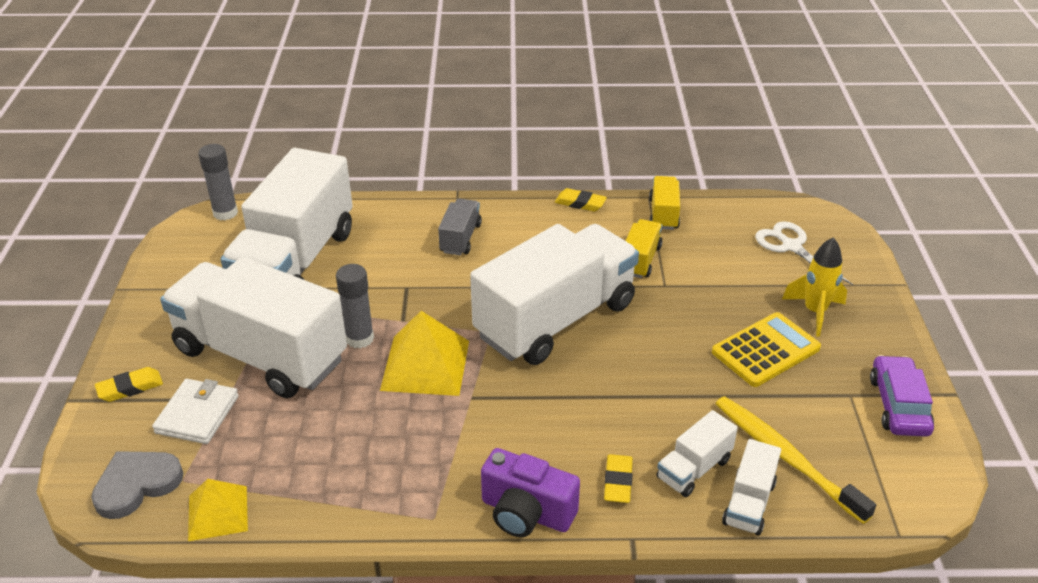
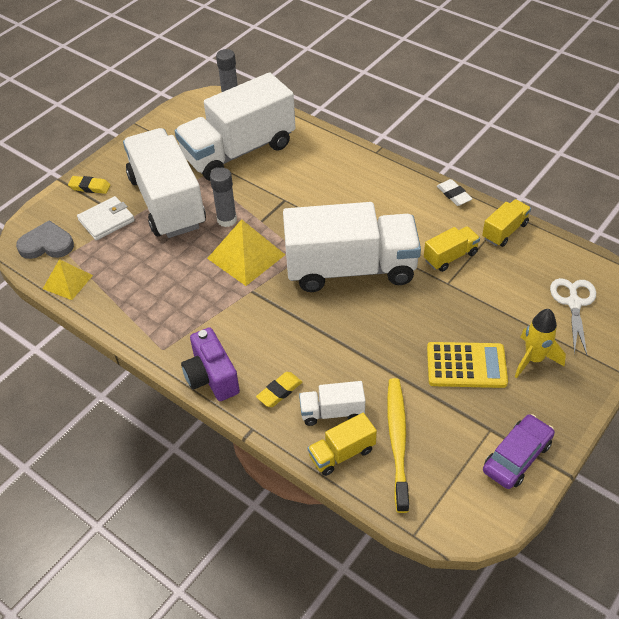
camera: 40 degrees right, 10 degrees up
grey truck [438,199,482,255] -> none
yellow eraser [555,188,607,212] -> white eraser [437,179,472,206]
white truck [722,439,781,535] -> yellow truck [308,413,377,476]

